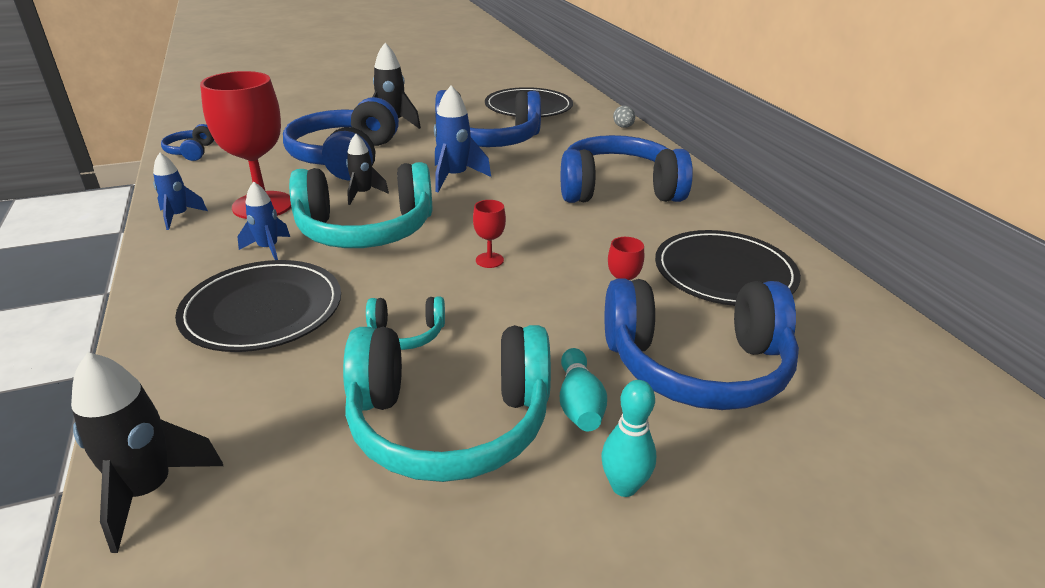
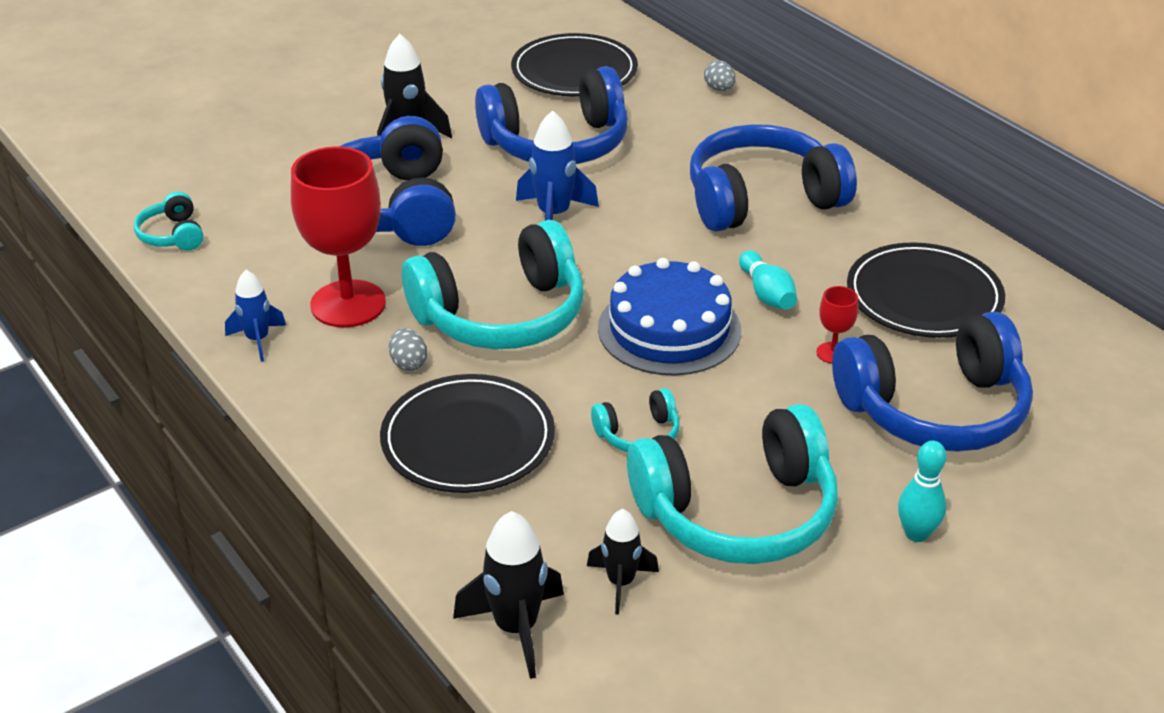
camera: 15 degrees left, 5 degrees up
blue headphones [161,124,214,161] -> turquoise headphones [134,192,203,251]
blue rocket [237,182,290,260] -> grey egg [389,328,427,371]
black rocket [346,134,389,205] -> black rocket moved to [587,509,659,615]
red goblet [473,200,506,268] -> blue cake [598,258,741,376]
turquoise bowling pin [560,348,607,431] -> turquoise bowling pin moved to [739,250,797,310]

